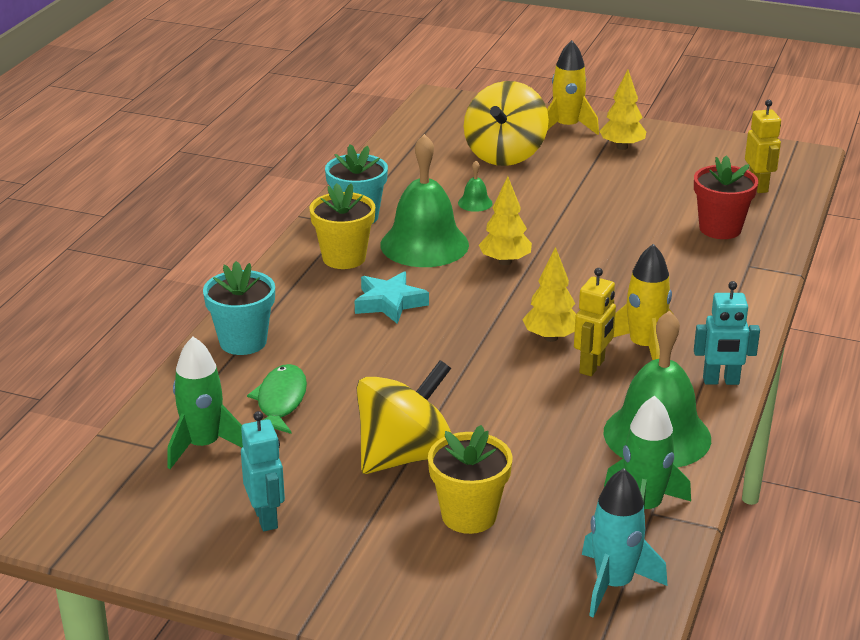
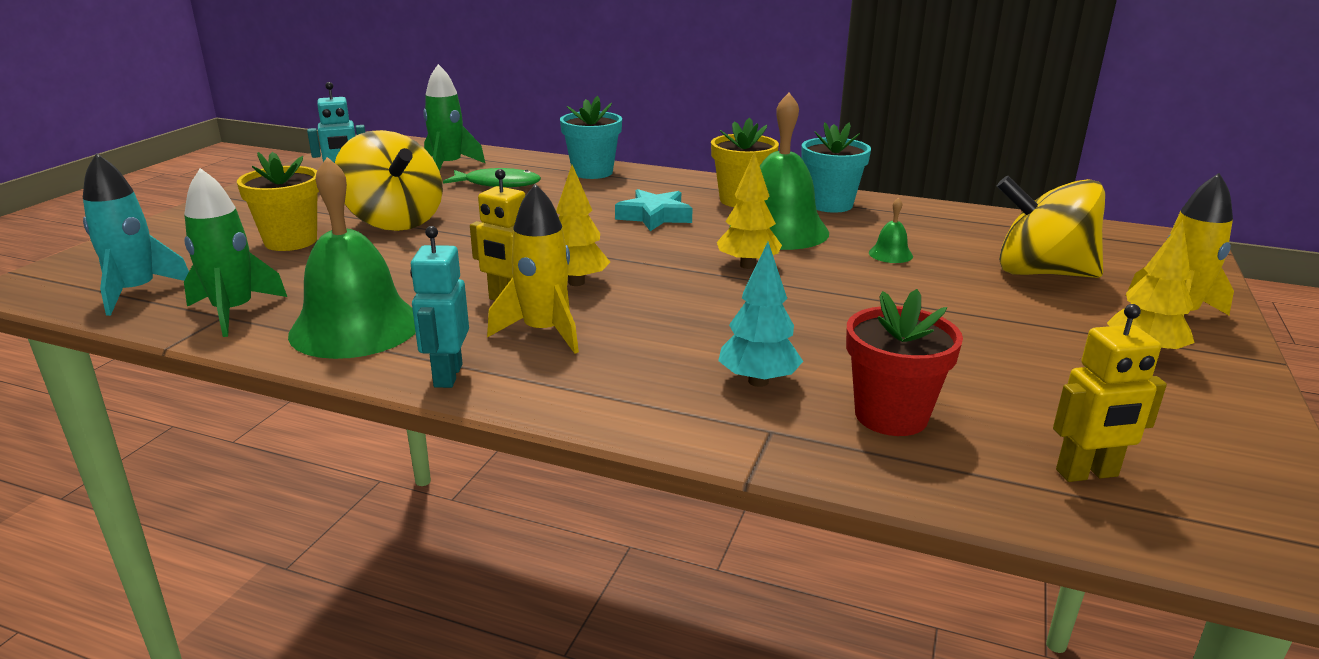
camera: 90 degrees right, 5 degrees down
none -> turquoise tree [718,242,803,387]

